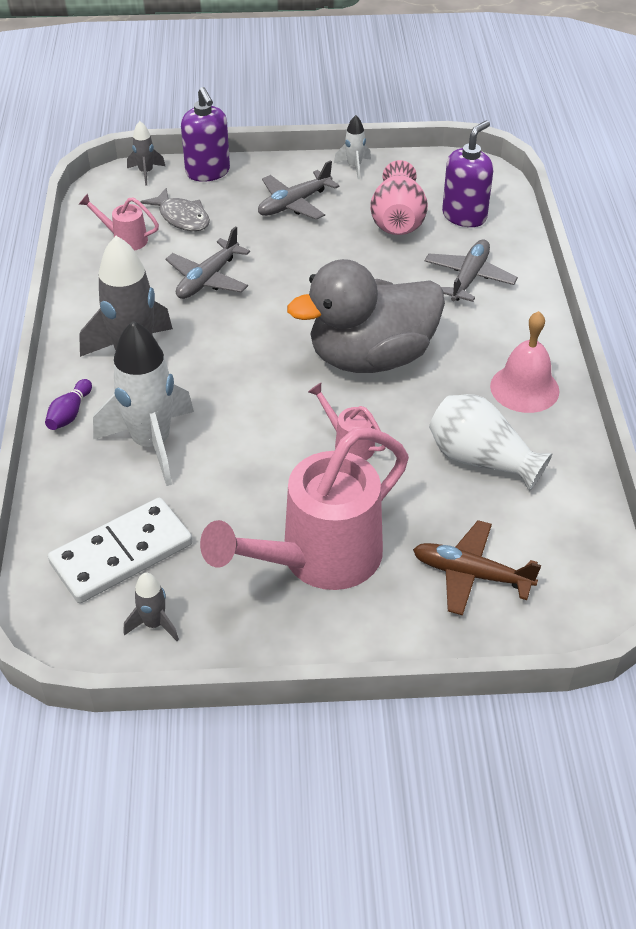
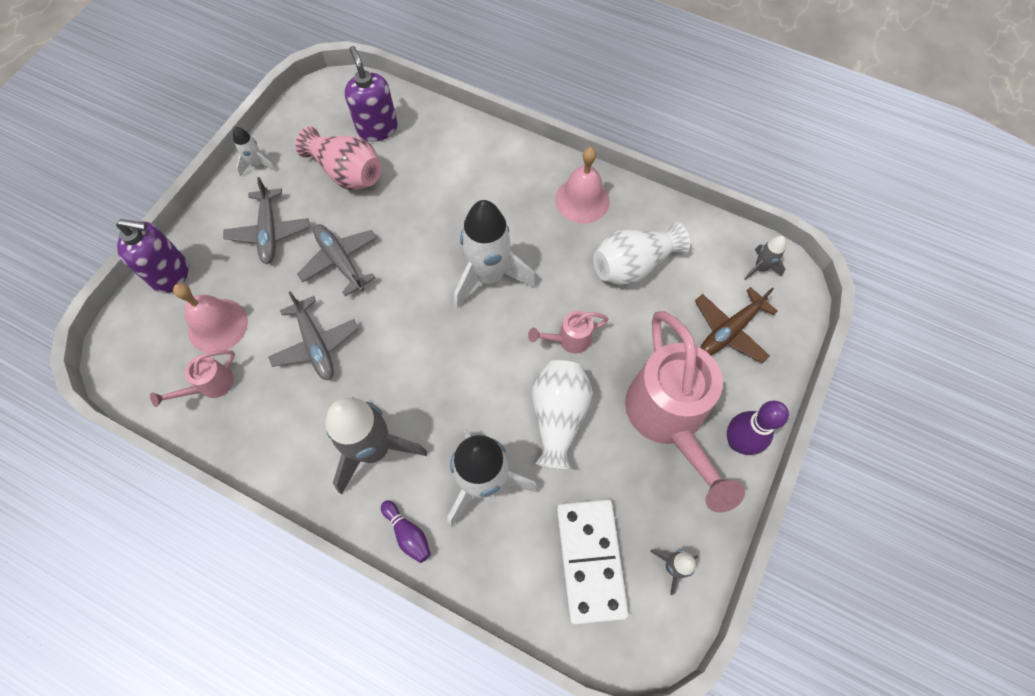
camera: 60 degrees left, 20 degrees up
grey rocket [127,121,165,186] -> grey rocket moved to [744,236,786,280]
grey fish [141,188,210,231] -> pink bell [173,283,248,353]
grey duck [287,259,445,373] -> white rocket [454,200,536,309]
grey plane [424,239,518,302] -> grey plane moved to [297,224,377,296]
none -> white vase [532,360,593,470]
none -> purple bowling pin [727,401,789,455]

